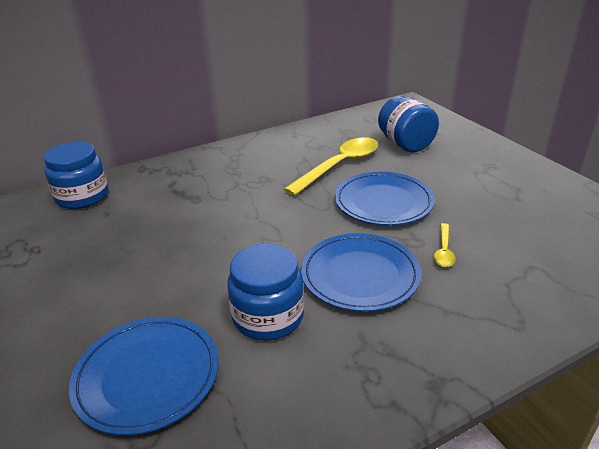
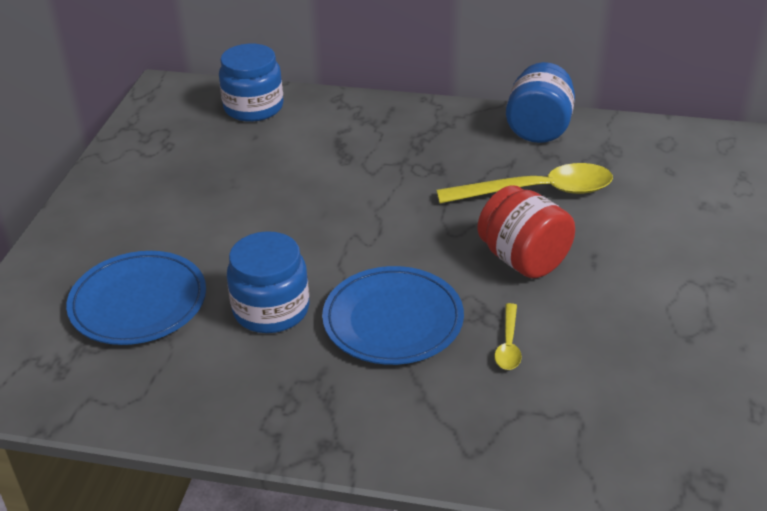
camera: 40 degrees right, 5 degrees up
blue plate [335,172,435,226] -> red jar [478,185,575,278]
blue jar [378,96,439,152] -> blue jar moved to [506,62,575,143]
yellow spoon [434,223,456,267] -> yellow spoon turned 45 degrees counterclockwise [494,303,522,370]

